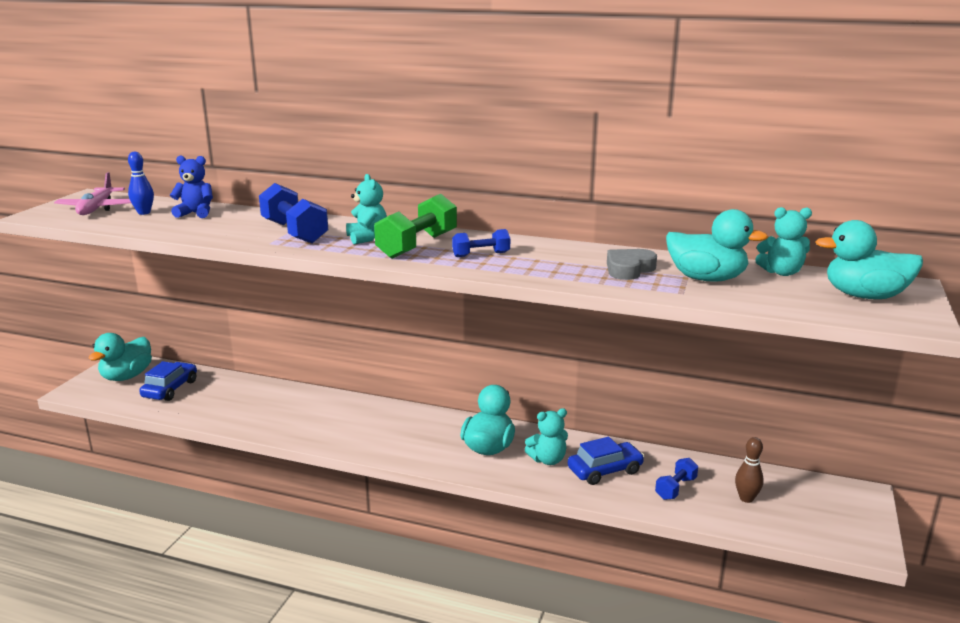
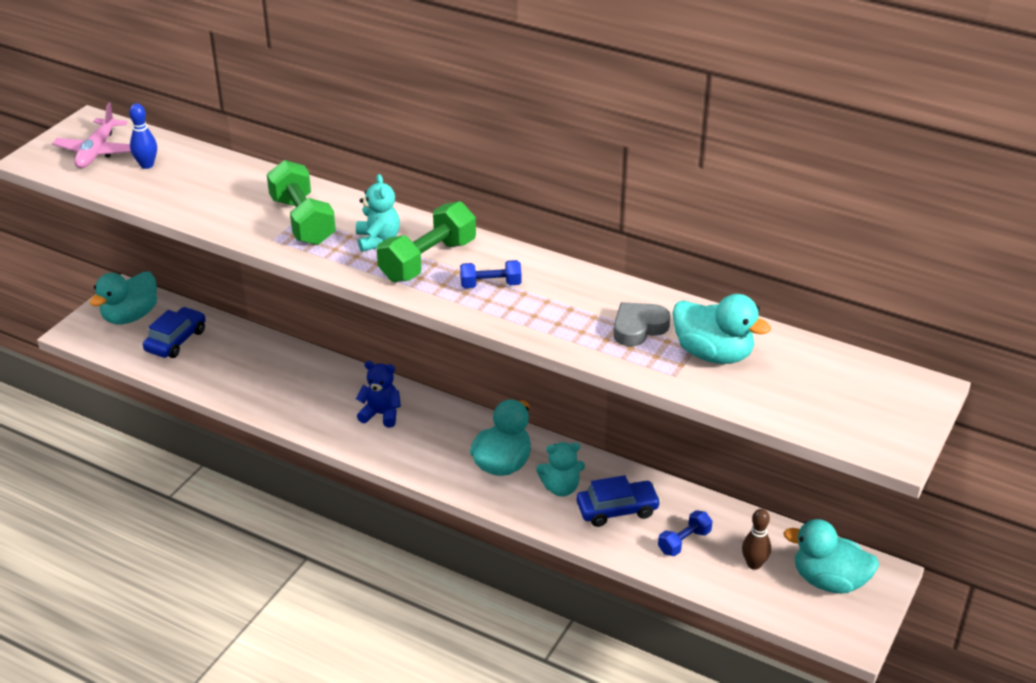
camera: 10 degrees right, 15 degrees up
blue teddy bear [170,155,213,218] -> blue teddy bear moved to [356,361,401,428]
blue dumbbell [259,183,328,243] -> green dumbbell [267,160,336,245]
turquoise teddy bear [755,207,812,276] -> none
turquoise duck [816,220,923,299] -> turquoise duck moved to [783,519,879,594]

